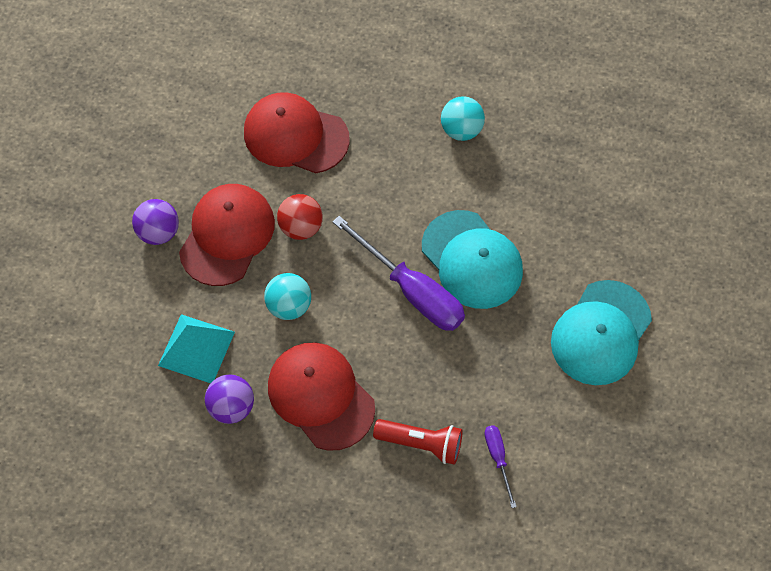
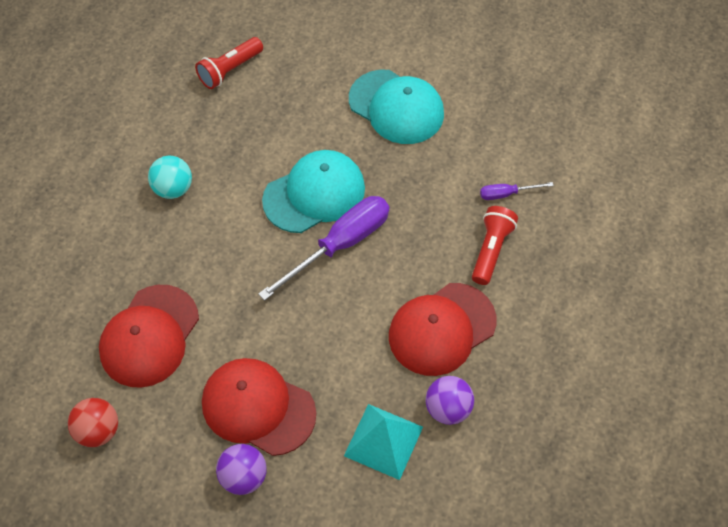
camera: 85 degrees left, 5 degrees down
turquoise ball [264,273,311,320] -> none
red ball [277,194,323,240] -> red ball moved to [68,398,118,447]
none -> red flashlight [195,37,263,89]

